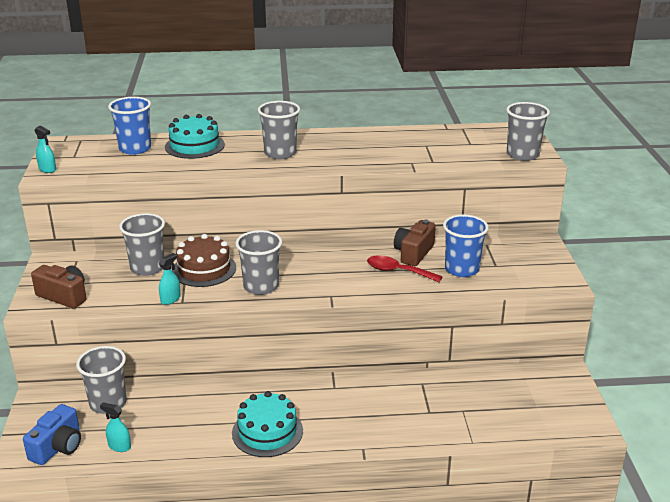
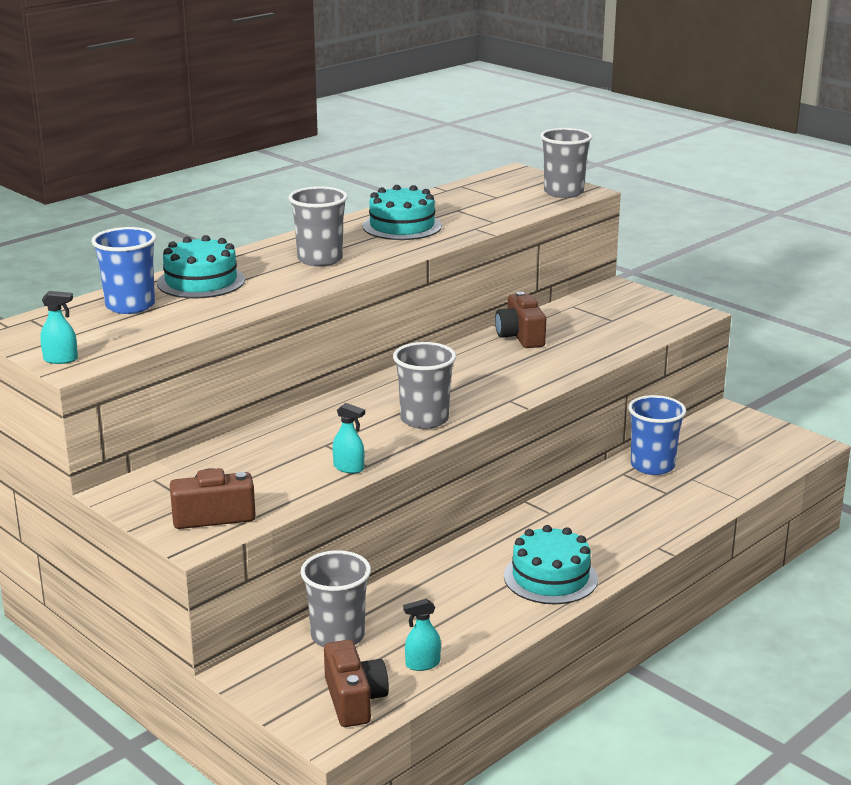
camera: 40 degrees left, 5 degrees down
blue camera [23,404,81,465] -> brown camera [324,640,389,727]
grey cup [119,213,165,276] -> none
turquoise spray bottle [159,253,180,305] -> turquoise spray bottle turned 120 degrees clockwise [333,403,365,474]
brown cake [172,234,236,287] -> none
red spoon [367,255,443,282] -> none
blue cup [443,215,489,277] -> blue cup moved to [628,395,686,475]
none -> turquoise cake [363,185,442,240]

